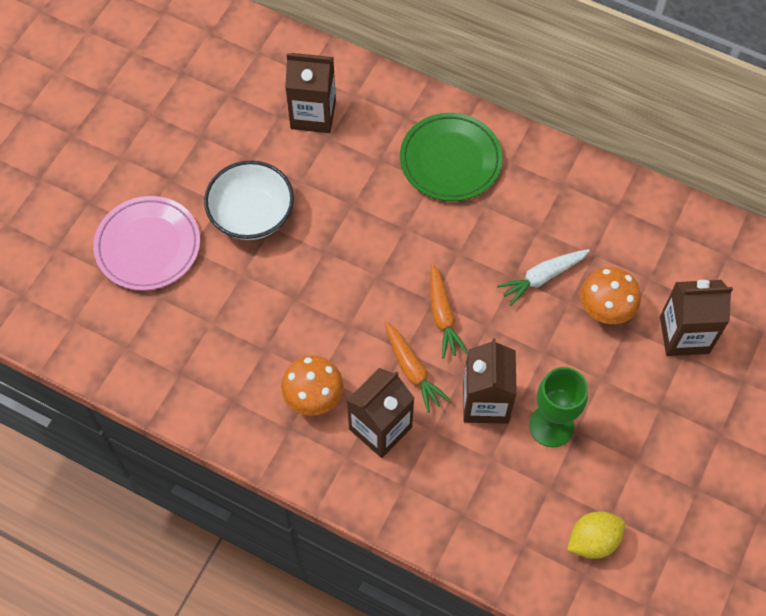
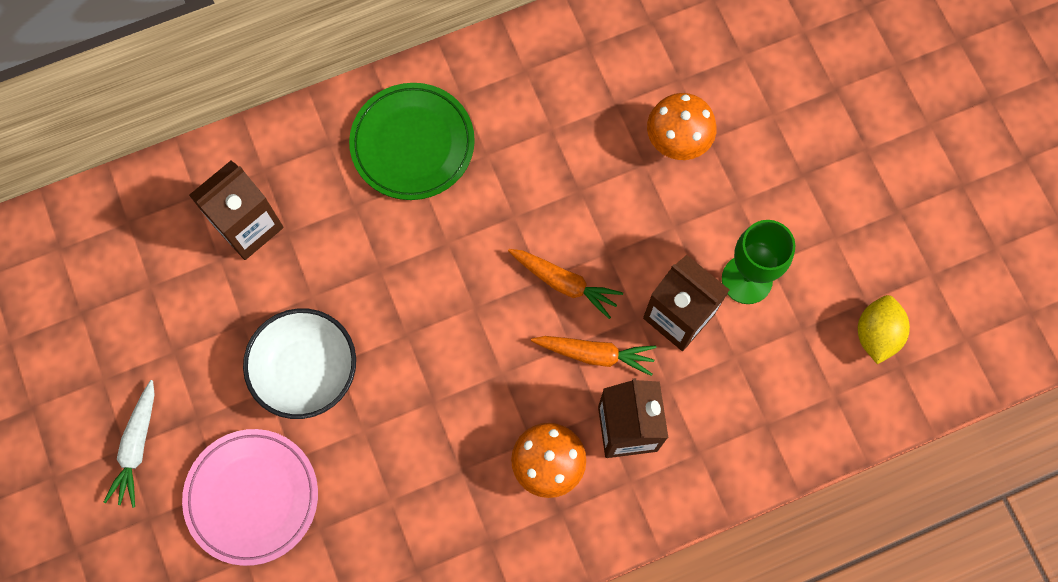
camera: 50 degrees left, 10 degrees up
white carrot [497,249,590,306] -> white carrot moved to [104,380,155,508]
brown carton [660,280,733,356] -> none

